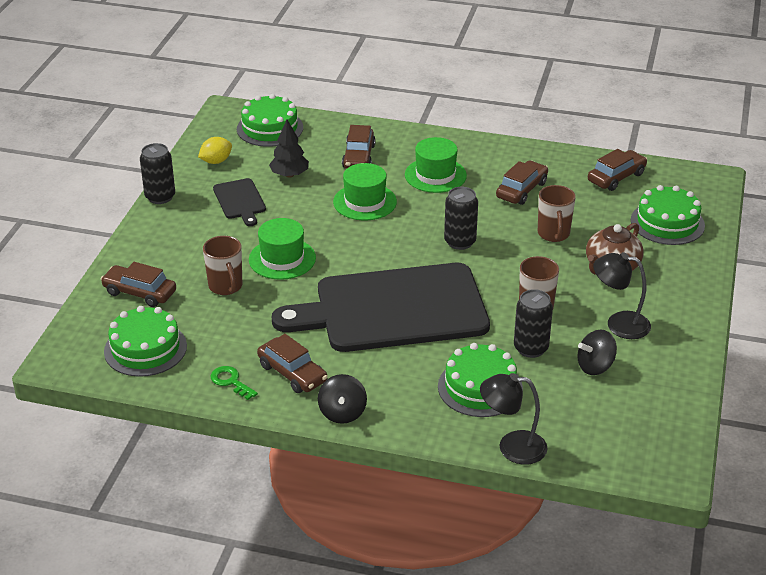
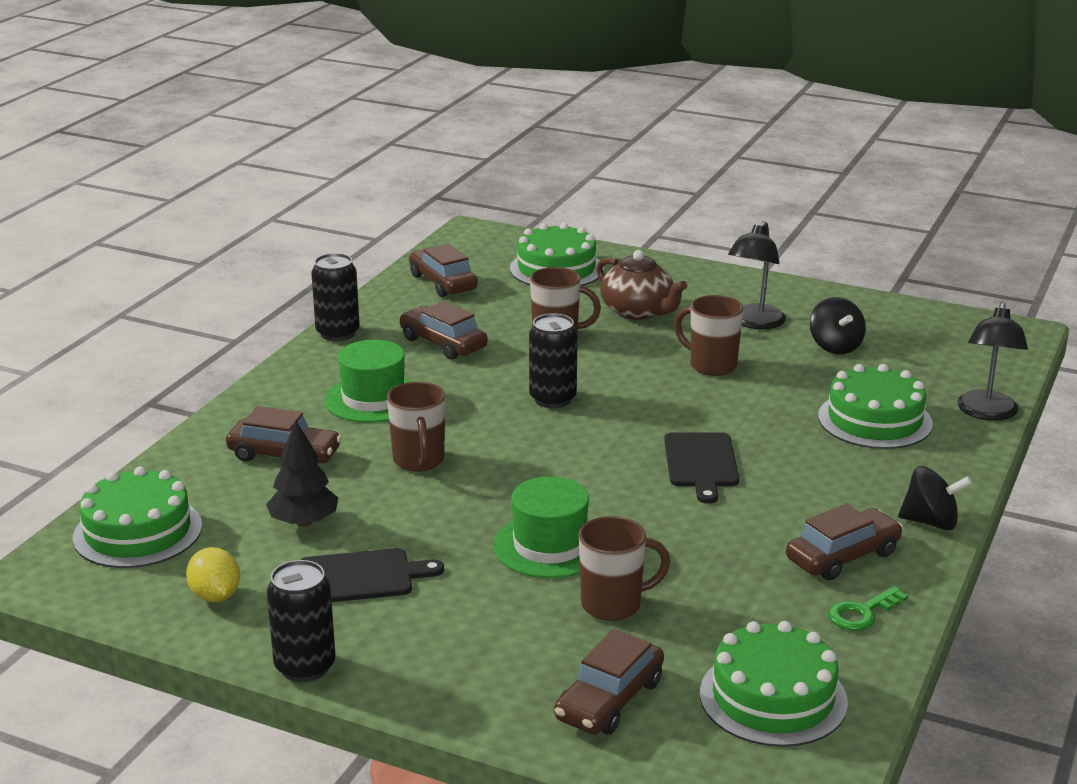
camera: 80 degrees left, 10 degrees down
black cutting board [272,263,490,352] -> black cutting board [664,432,739,504], size x0.41
green hat [333,163,397,220] -> brown mug [387,381,445,472]
black can [514,289,553,358] -> black can moved to [311,253,360,341]

